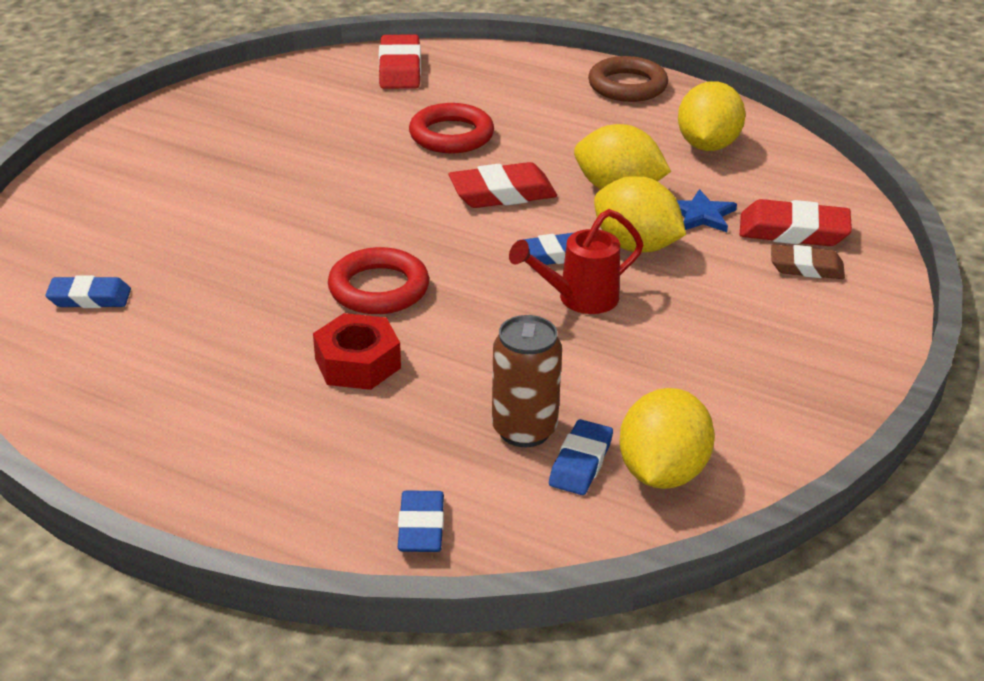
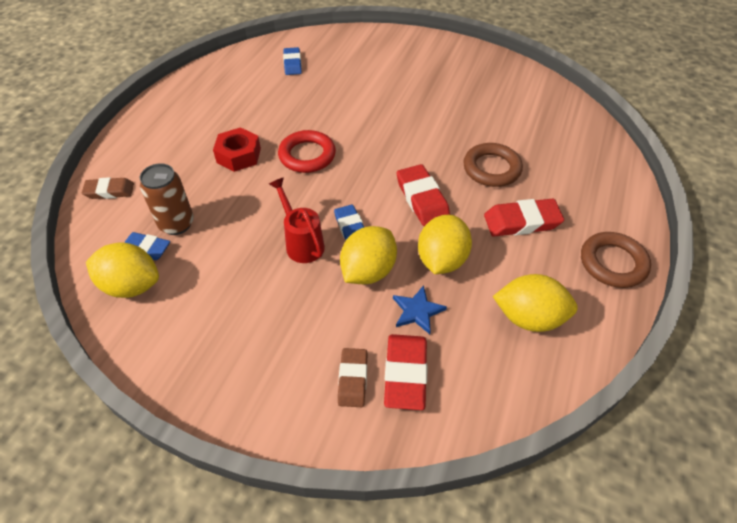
camera: 85 degrees right, 15 degrees up
red eraser [379,35,421,89] -> red eraser moved to [484,199,564,236]
blue eraser [398,490,444,552] -> brown eraser [82,177,134,199]
red ring [409,103,494,153] -> brown ring [463,143,523,187]

